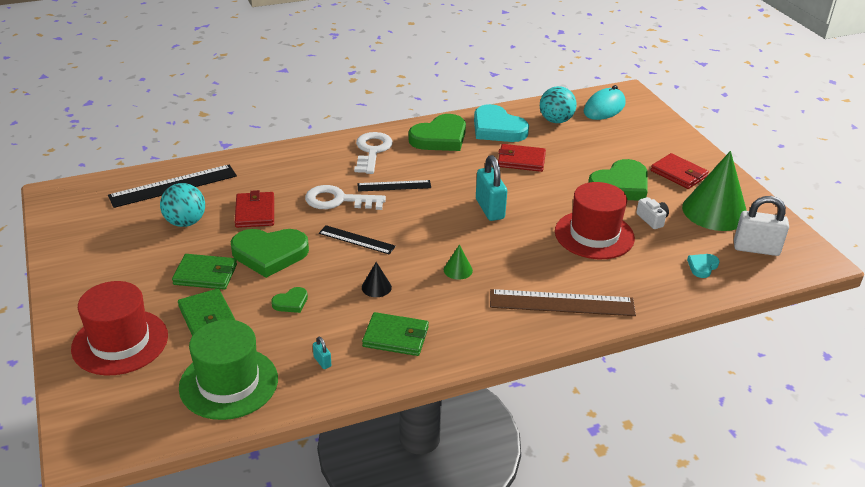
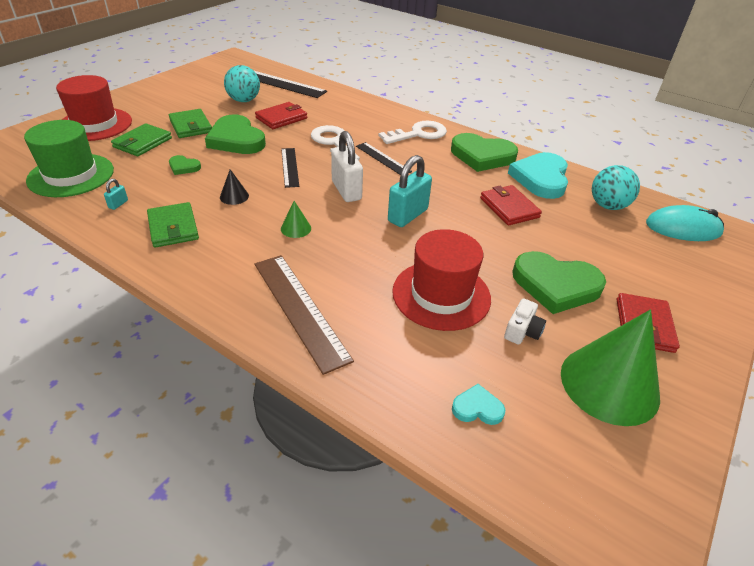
camera: 55 degrees right, 5 degrees up
white padlock [734,196,789,256] -> white padlock moved to [331,131,363,202]

